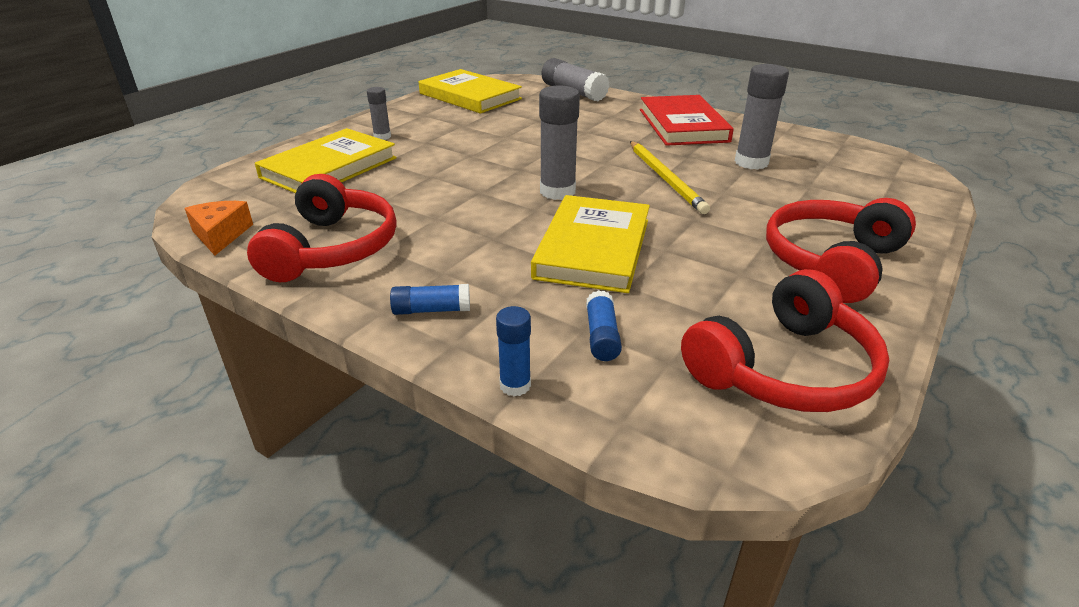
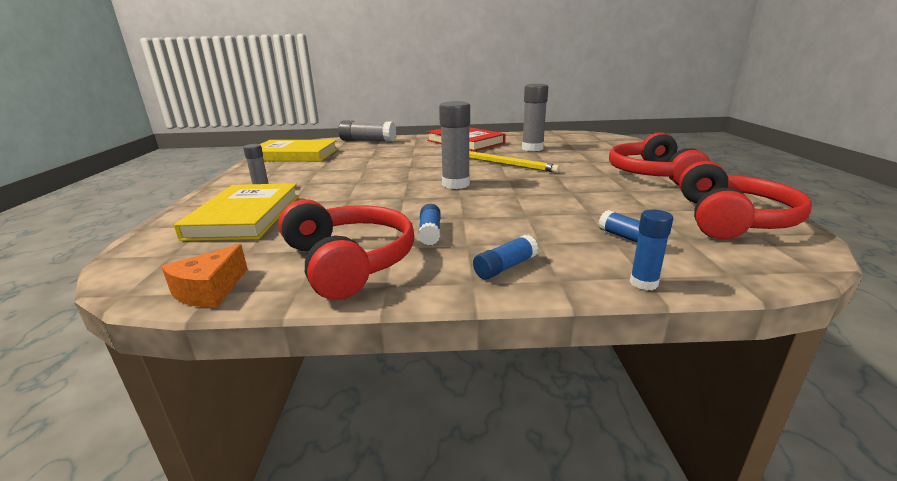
camera: 35 degrees left, 10 degrees down
orange cheese [184,201,253,255] -> orange cheese turned 105 degrees counterclockwise [161,244,248,307]
yellow book [531,195,650,293] -> none
none -> blue glue stick [418,204,441,245]

